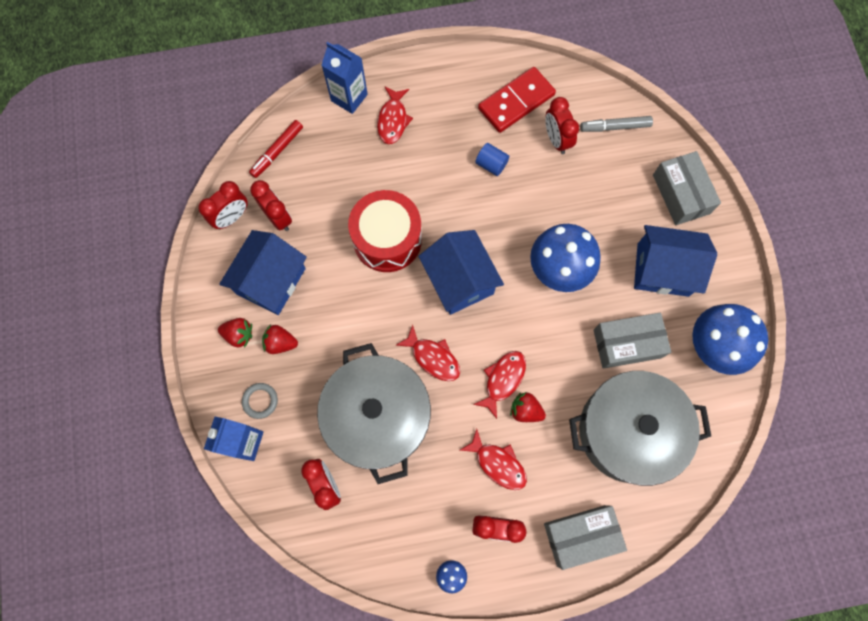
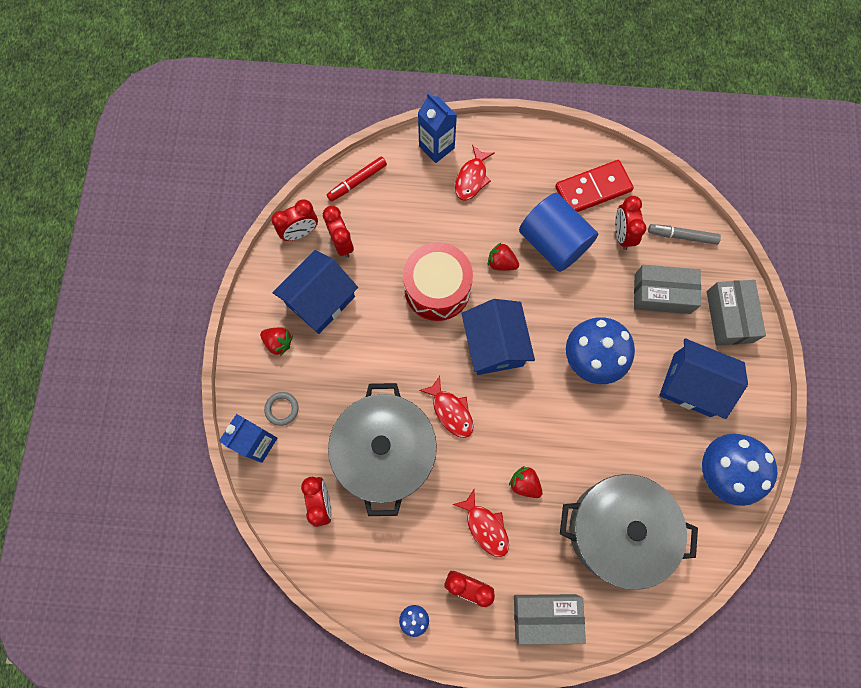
camera: 15 degrees right, 0 degrees up
red strawberry [262,325,298,354] -> red strawberry moved to [488,242,519,271]
red fish [473,351,526,419] -> none
blue cylinder [475,143,509,176] -> blue cylinder [519,193,598,272], size x2.29
grey box [593,313,671,369] -> grey box moved to [634,265,701,314]

